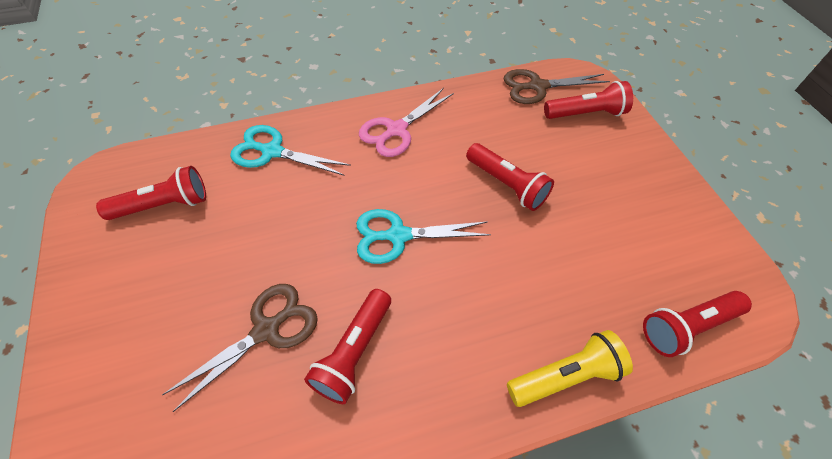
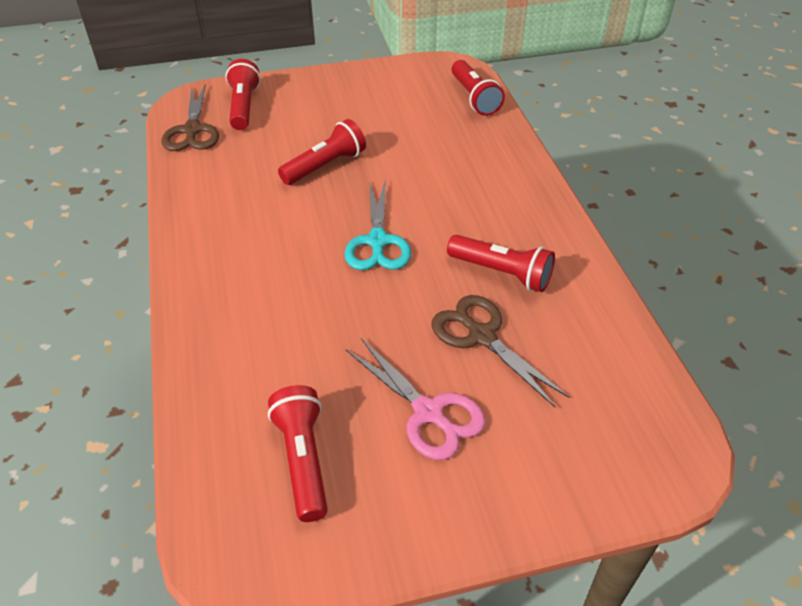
camera: 85 degrees left, 10 degrees down
turquoise scissors [230,125,351,176] -> none
pink scissors [359,88,454,157] -> pink scissors moved to [346,338,486,460]
yellow flashlight [507,330,633,407] -> none

